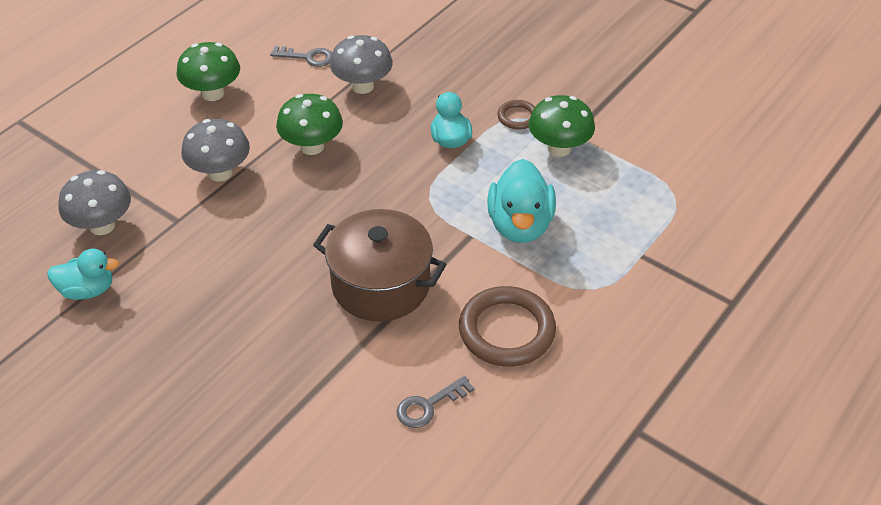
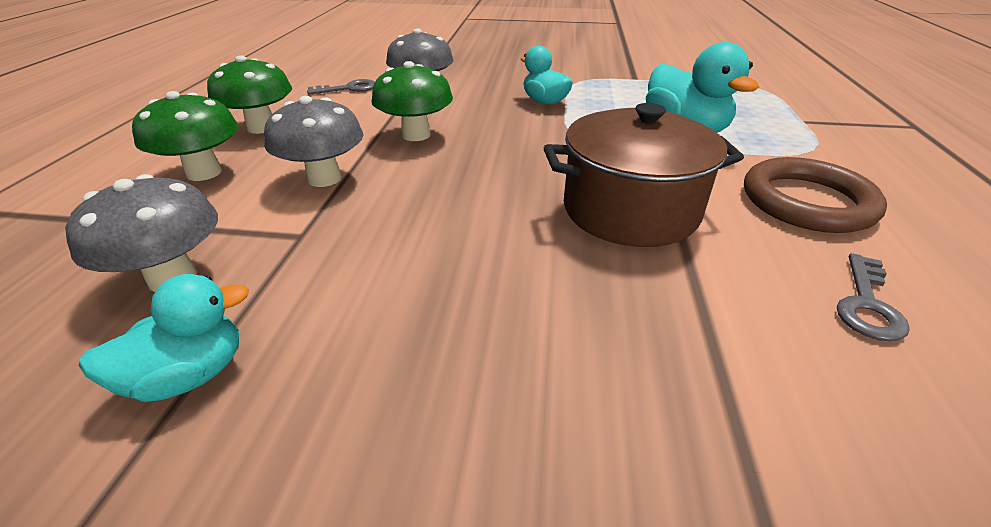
camera: 30 degrees left, 10 degrees down
brown ring [497,100,535,130] -> none
green mushroom [529,95,595,157] -> green mushroom moved to [132,91,238,181]

